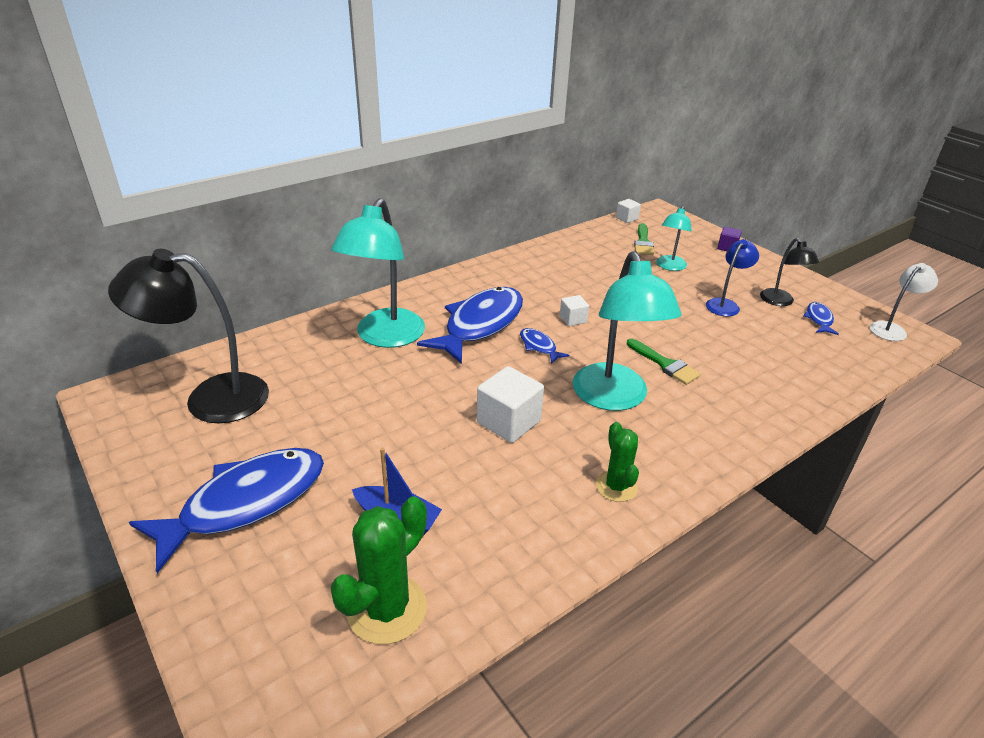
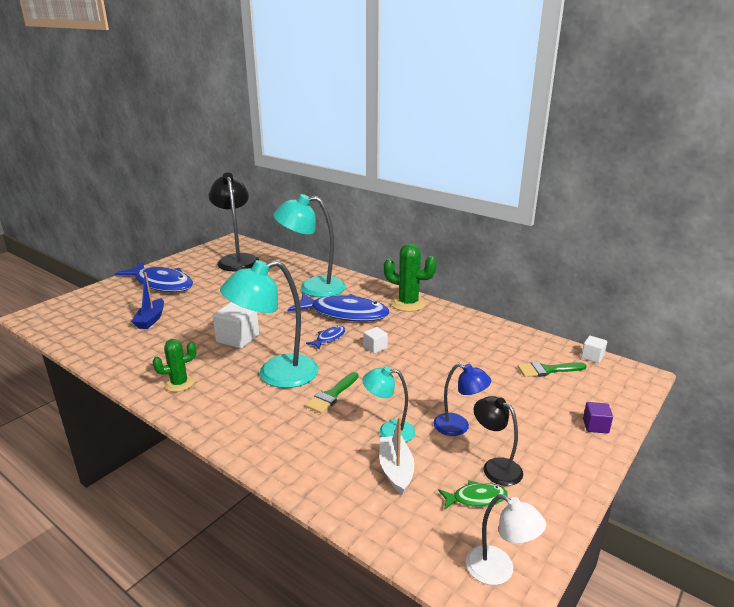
camera: 75 degrees right, 10 degrees down
green cactus [330,496,427,644] -> green cactus moved to [384,244,437,312]
turquoise lamp [656,206,692,271] -> turquoise lamp moved to [362,366,415,442]
black lamp [760,238,819,306] -> black lamp turned 75 degrees clockwise [474,396,523,486]
blue fish [803,302,839,335] -> green fish [438,480,508,510]
none -> white boat [379,417,415,495]

